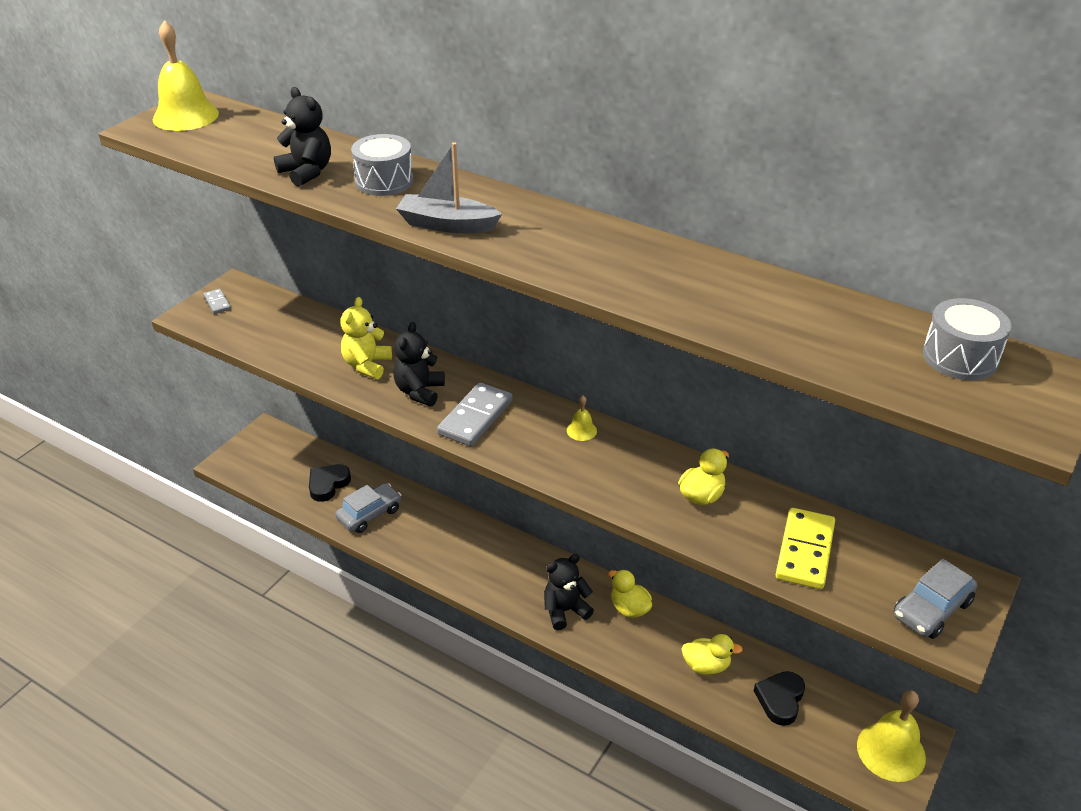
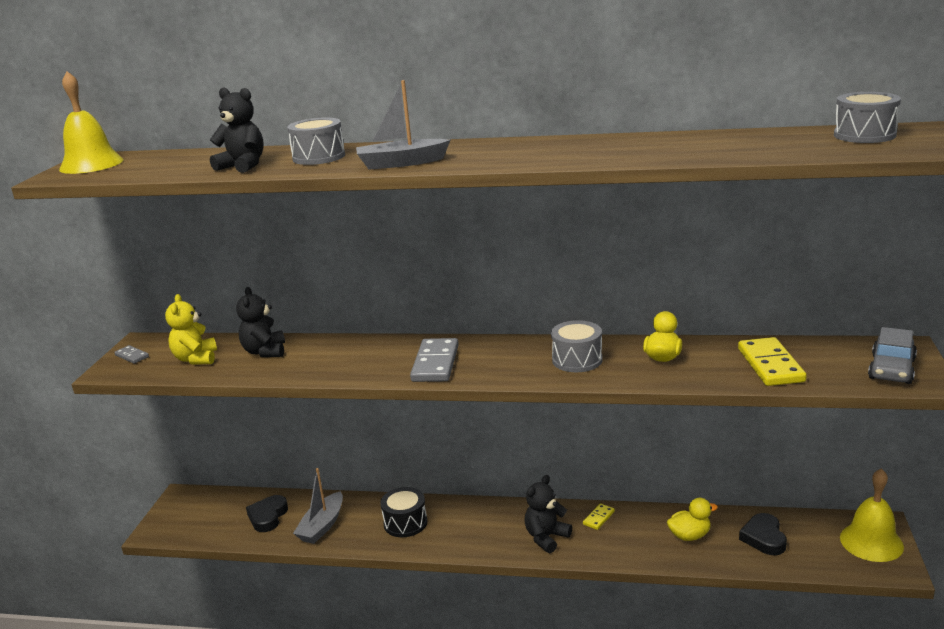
camera: 20 degrees left, 15 degrees down
grey car [335,483,402,533] -> grey boat [293,468,343,544]
yellow teddy bear [340,297,392,379] -> yellow teddy bear moved to [165,294,217,365]
black teddy bear [393,322,445,406] -> black teddy bear moved to [236,287,285,357]
yellow bell [567,396,597,441] -> none
yellow duck [608,569,652,618] -> yellow domino [583,503,615,530]
none -> black drum [380,487,427,537]
none -> grey drum [551,320,603,372]

